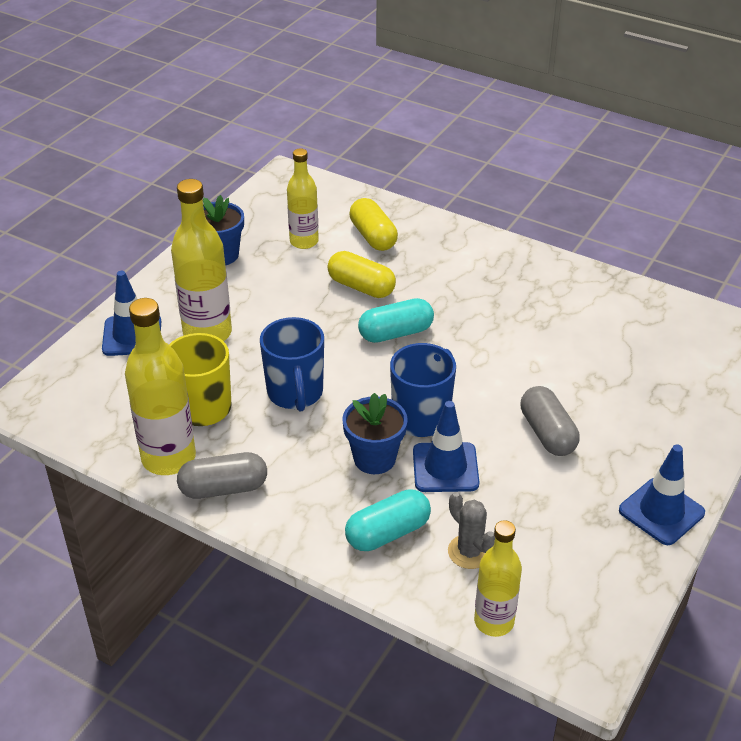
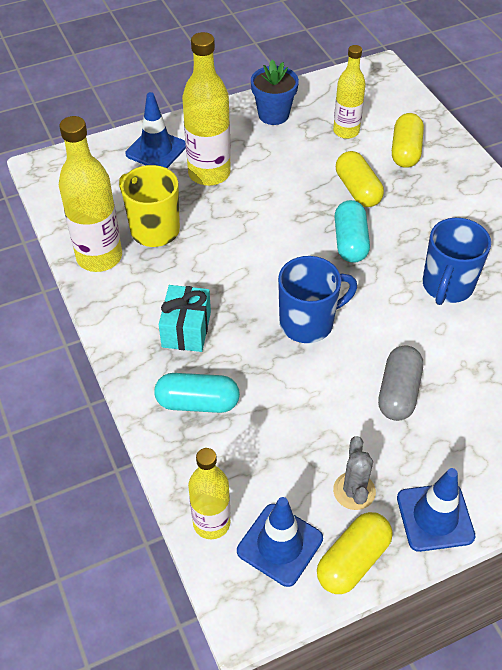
camera: 35 degrees right, 10 degrees up
grey capsule [177,452,267,499] -> none
blue mug [260,317,324,411] -> blue mug moved to [423,218,491,305]
blue flower pot [342,393,408,474] -> none
turquoise capsule [358,298,434,343] -> turquoise capsule turned 75 degrees clockwise [334,200,370,263]
blue traffic cone [413,401,479,492] -> blue traffic cone moved to [237,497,323,587]
grey cactus [448,492,495,569] -> grey cactus moved to [333,436,376,510]
none -> turquoise gift [159,285,211,352]
none -> yellow capsule [317,512,393,594]

